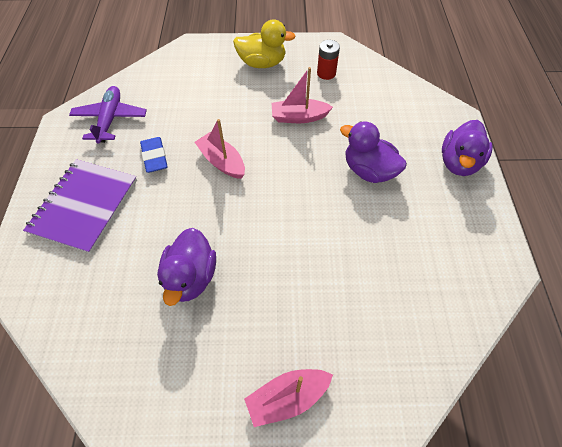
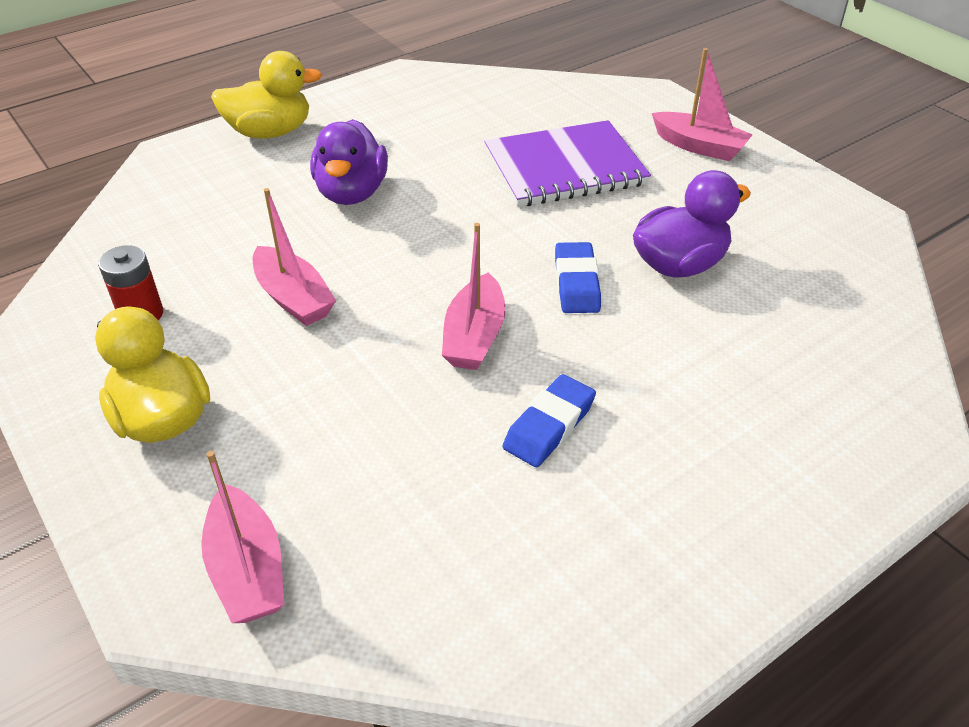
camera: 125 degrees left, 15 degrees down
purple notebook [23,159,137,254] -> purple notebook moved to [484,120,651,207]
purple plane [69,86,147,144] -> none
purple duck [442,120,493,176] -> yellow duck [211,51,322,139]
none -> pink boat [201,451,284,623]
none -> blue eraser [555,242,601,313]

